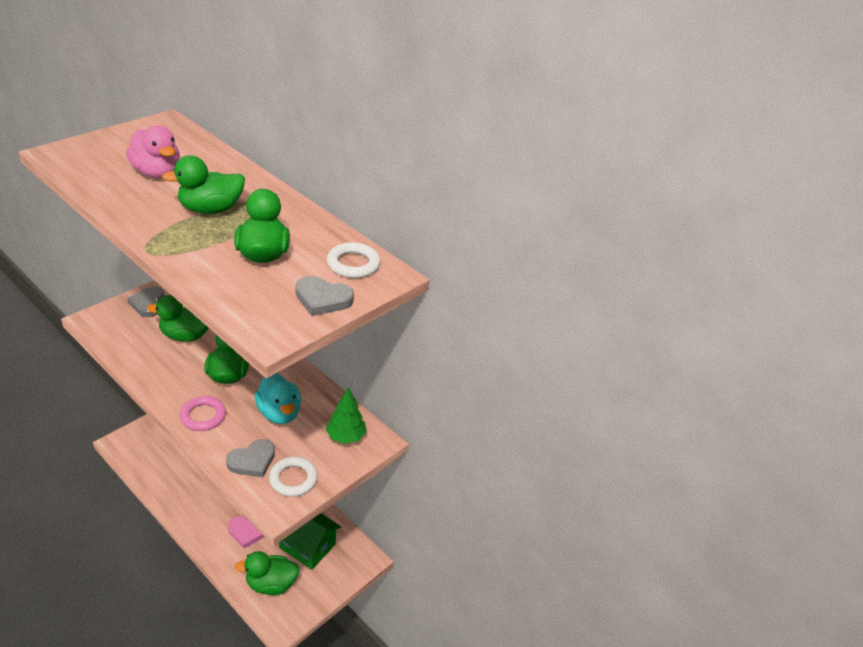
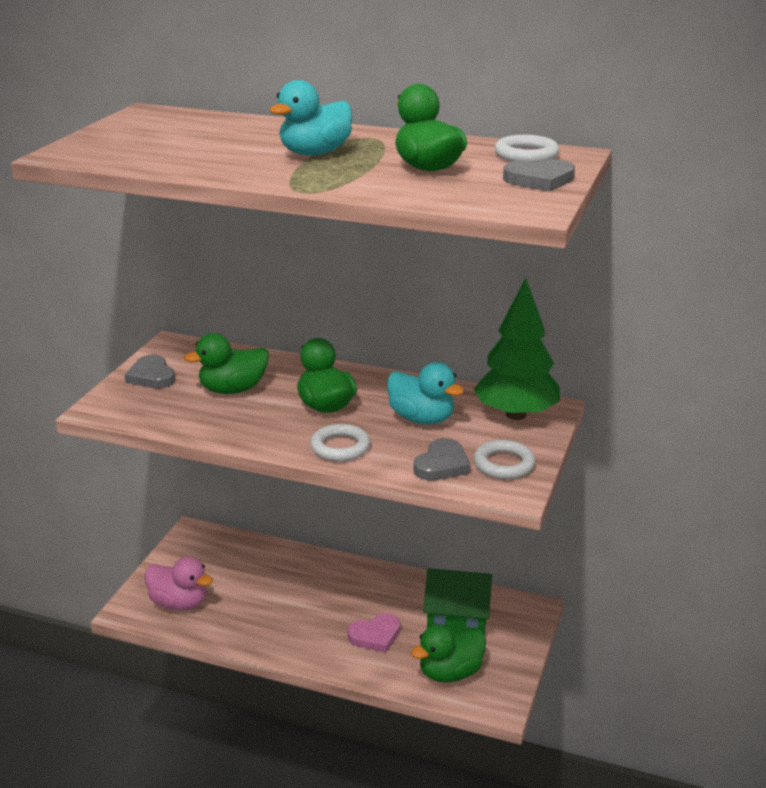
camera: 20 degrees left, 10 degrees down
pink duck [126,125,180,178] -> pink duck moved to [144,557,213,611]
green duck [162,156,245,214] -> turquoise duck [270,80,352,156]
pink ring [180,396,226,431] -> white ring [310,424,370,462]
green tree [326,387,366,444] -> green tree [474,278,560,420], size x1.68

